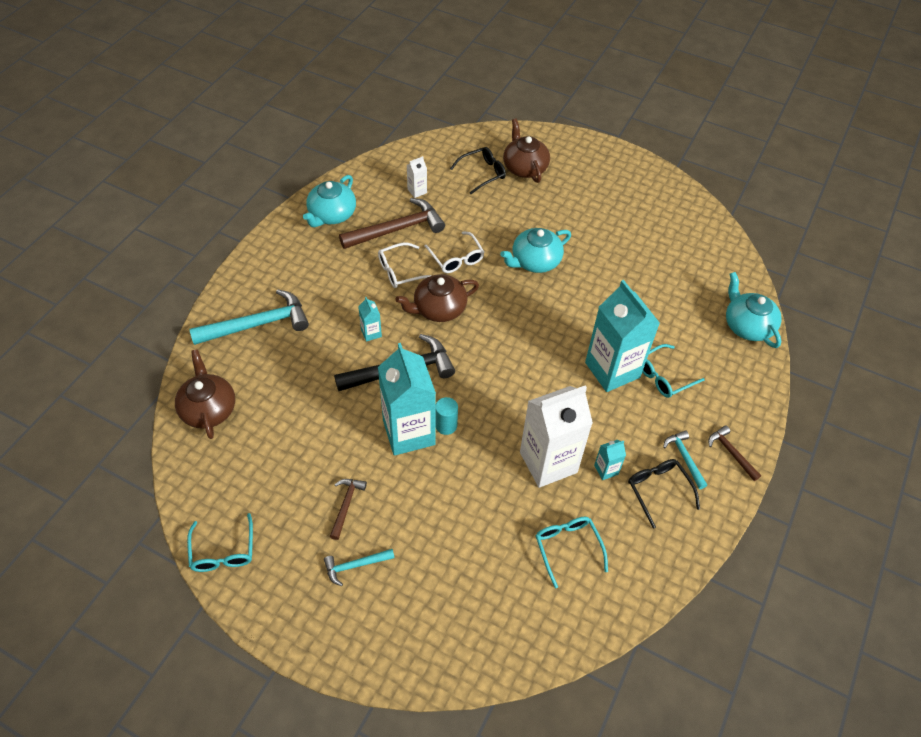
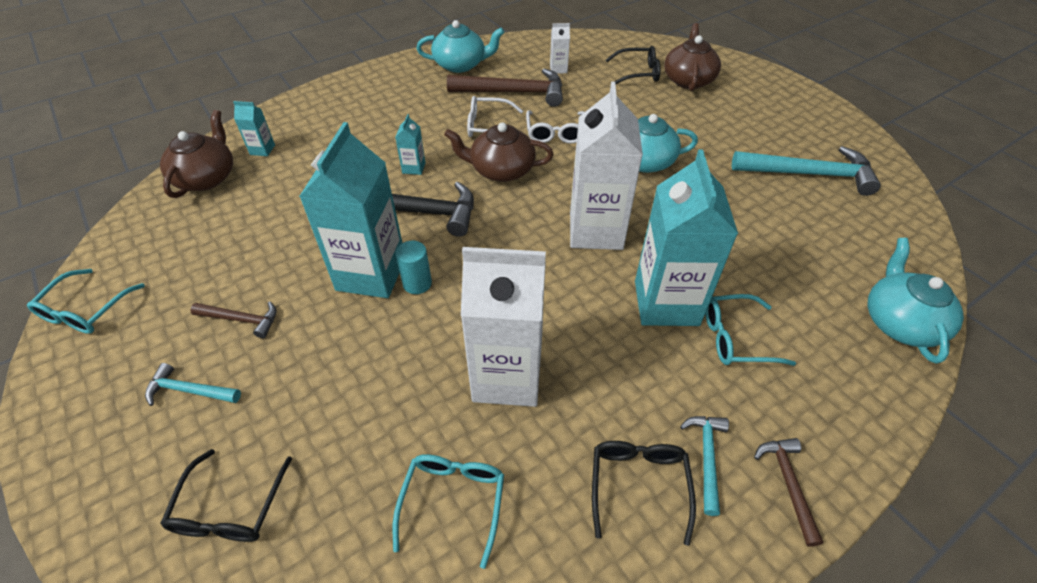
camera: 30 degrees right, 5 degrees down
turquoise hammer [189,289,309,345] -> turquoise hammer moved to [732,146,881,196]
turquoise teapot [303,175,356,227] -> turquoise teapot turned 150 degrees counterclockwise [416,20,504,73]
brown hammer [329,479,367,540] -> brown hammer turned 60 degrees clockwise [190,301,277,338]
turquoise carton [594,440,626,480] -> turquoise carton moved to [233,101,275,156]
none -> black glasses [160,449,292,542]
none -> white carton [570,82,643,250]

